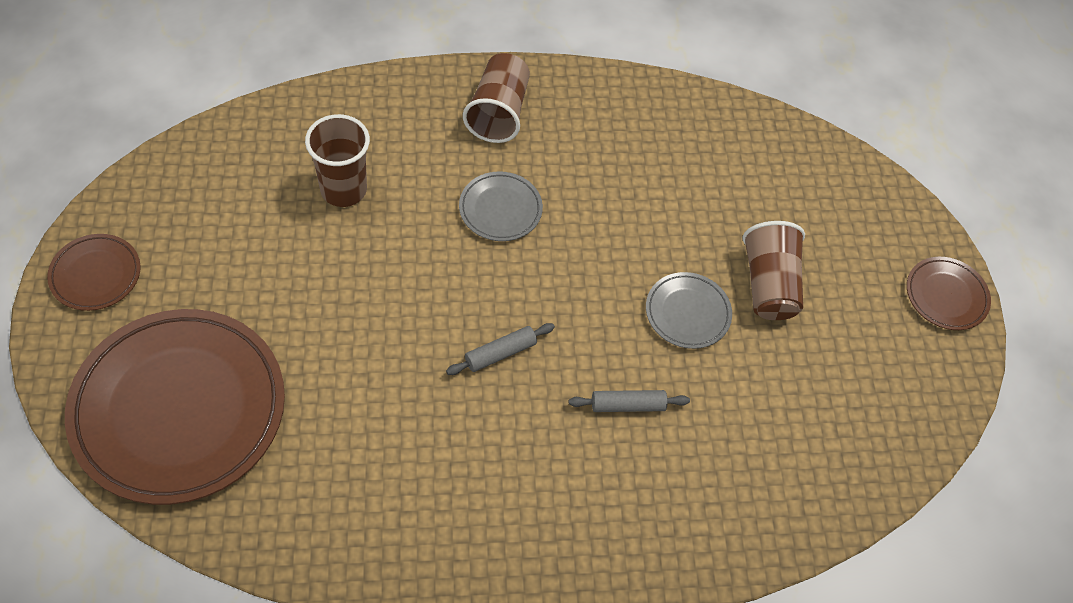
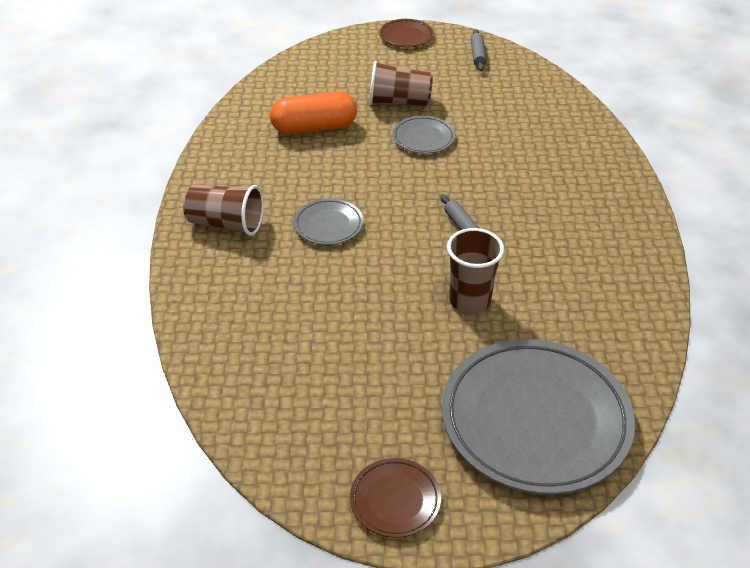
camera: 80 degrees left, 15 degrees down
brown plate [65,309,285,505] -> grey plate [442,339,635,494]
brown cup [305,114,370,207] -> brown cup moved to [447,228,504,314]
grey rolling pin [569,390,690,412] -> grey rolling pin moved to [471,29,487,71]
none -> orange capsule [270,91,357,134]

